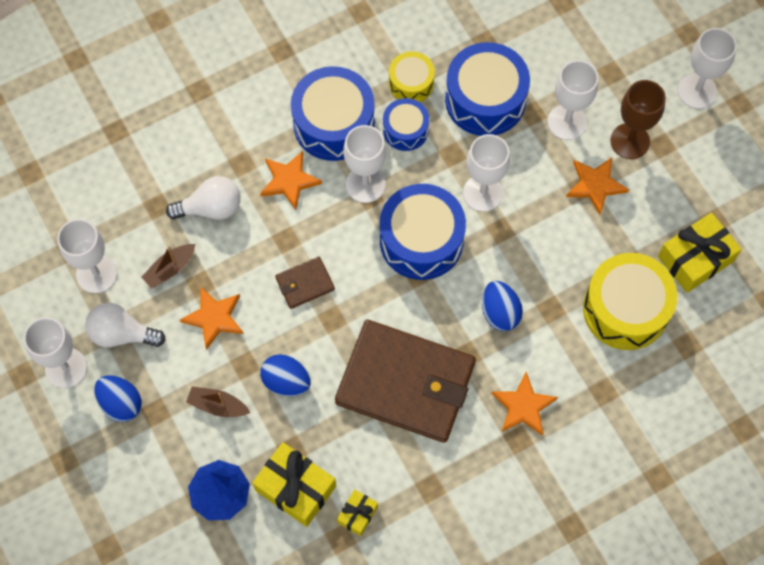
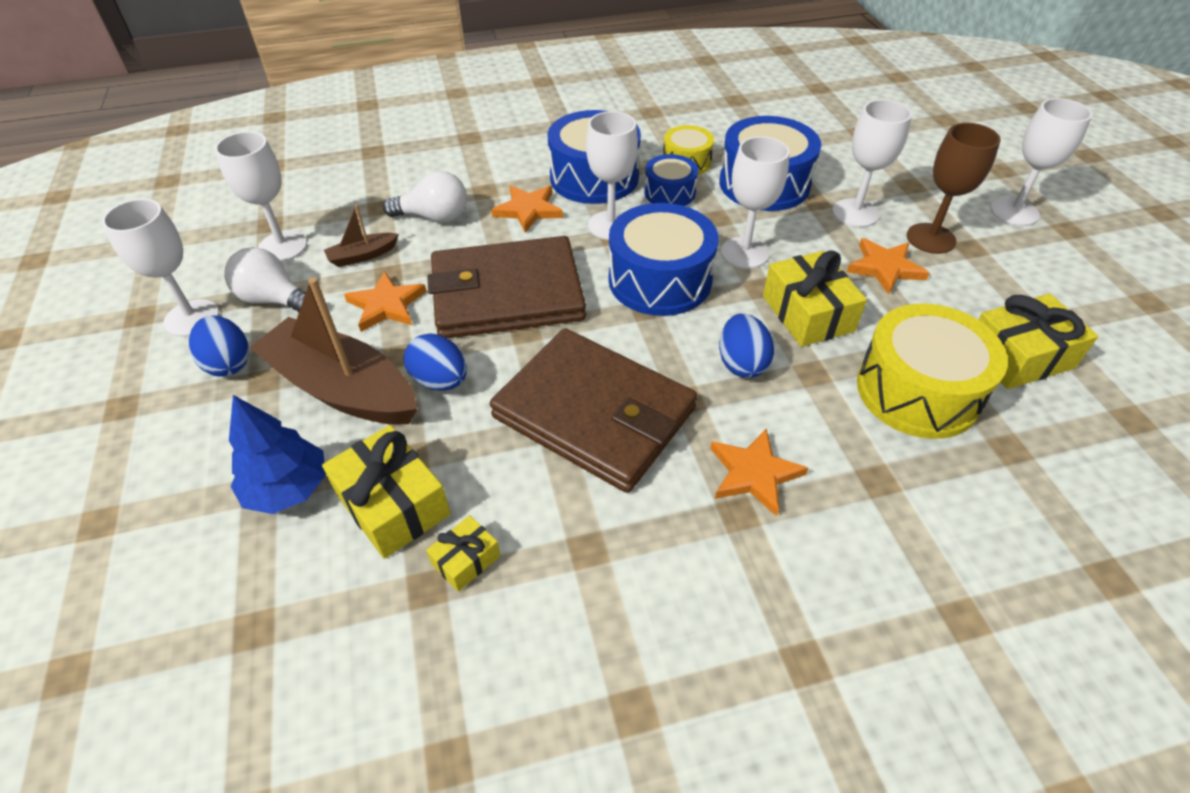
camera: 15 degrees right, 20 degrees down
brown boat [186,386,250,417] -> brown boat [249,277,417,425], size x2.23
brown wallet [275,257,335,309] -> brown wallet [427,236,586,338], size x2.34
none -> yellow gift [763,251,867,347]

